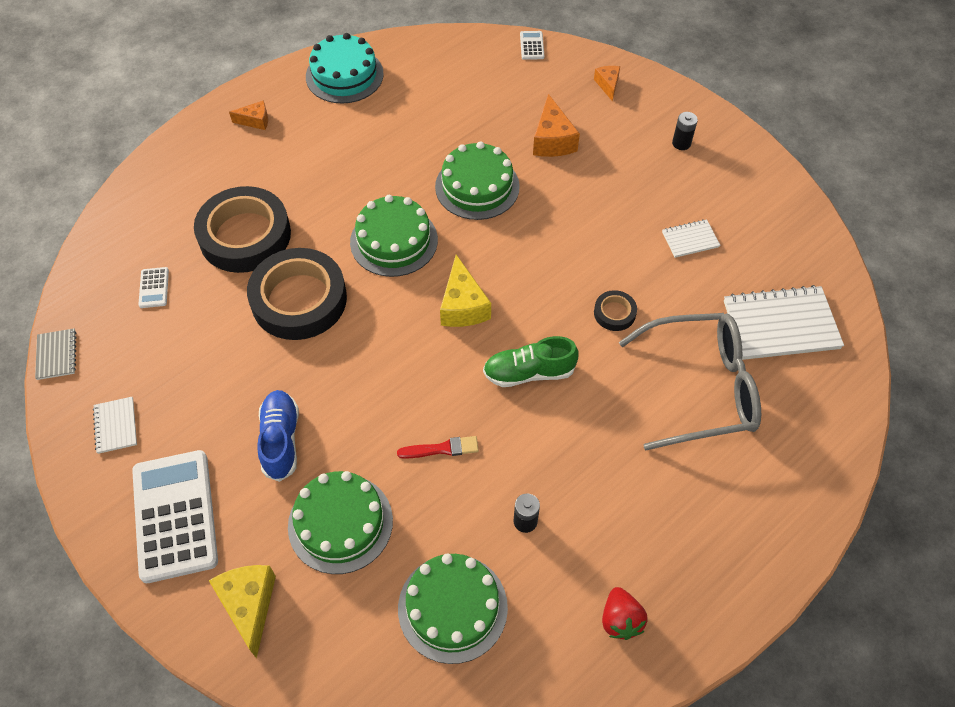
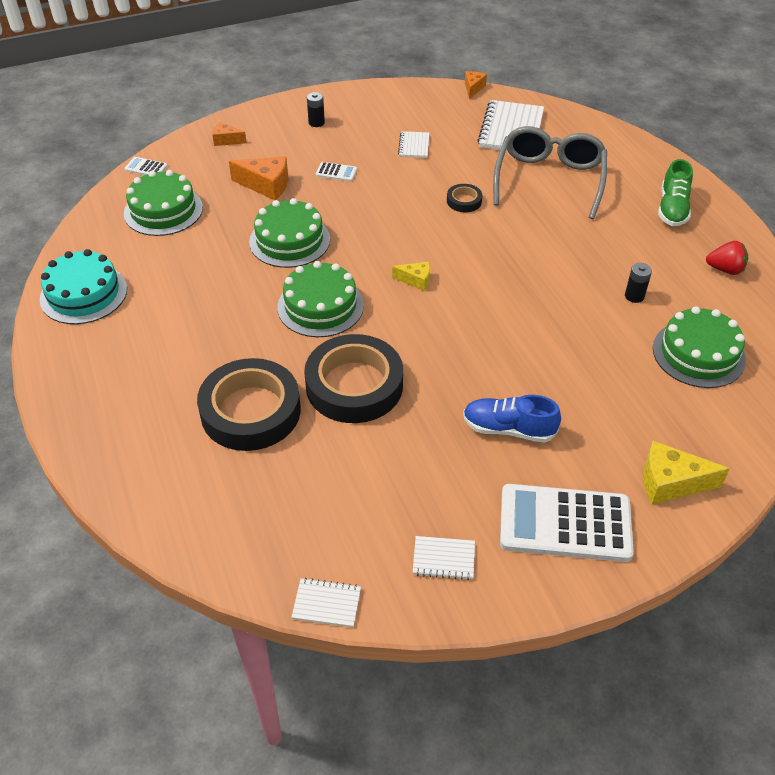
camera: 70 degrees left, 10 degrees down
grey notebook [35,329,77,380] -> white notebook [292,578,361,627]
white calculator [138,267,169,308] -> white calculator moved to [316,162,357,182]
orange cheese [229,101,268,130] -> orange cheese moved to [465,71,487,99]
green cake [288,471,393,574] -> green cake moved to [124,170,203,236]
red brush [397,436,479,459] -> none
yellow cheese [440,255,491,327] -> yellow cheese [392,262,430,291], size x0.59
green shoe [483,336,579,387] -> green shoe moved to [658,159,693,226]

